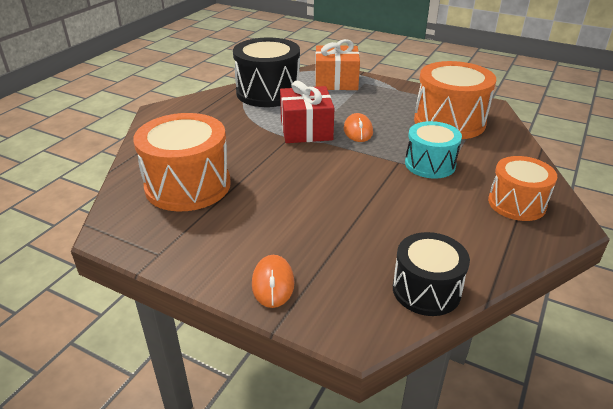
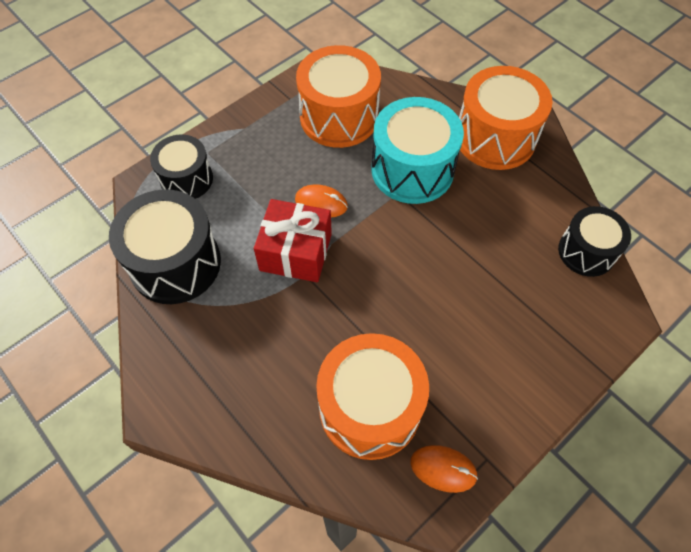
camera: 70 degrees left, 25 degrees up
orange mouse [252,255,295,308] -> orange mouse moved to [410,445,478,493]
orange gift [315,39,360,90] -> black drum [150,134,213,199]
turquoise drum [405,121,462,179] -> turquoise drum [371,97,464,204], size x1.59
orange drum [488,156,557,221] -> orange drum [459,66,553,170], size x1.59

